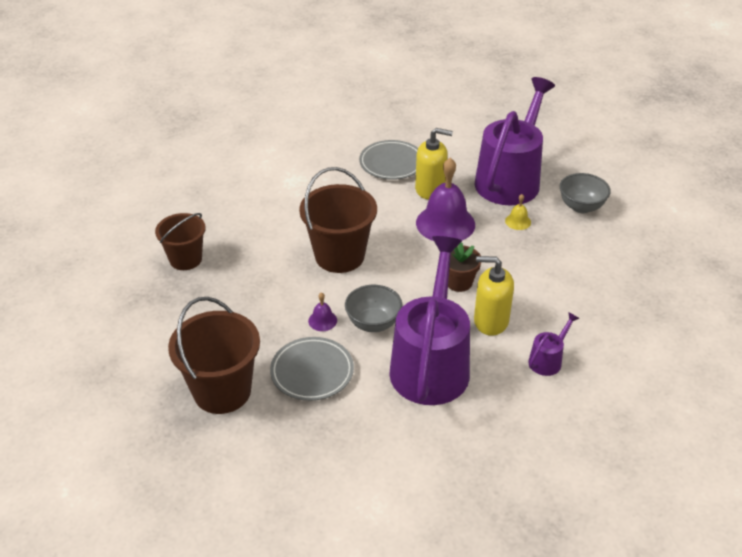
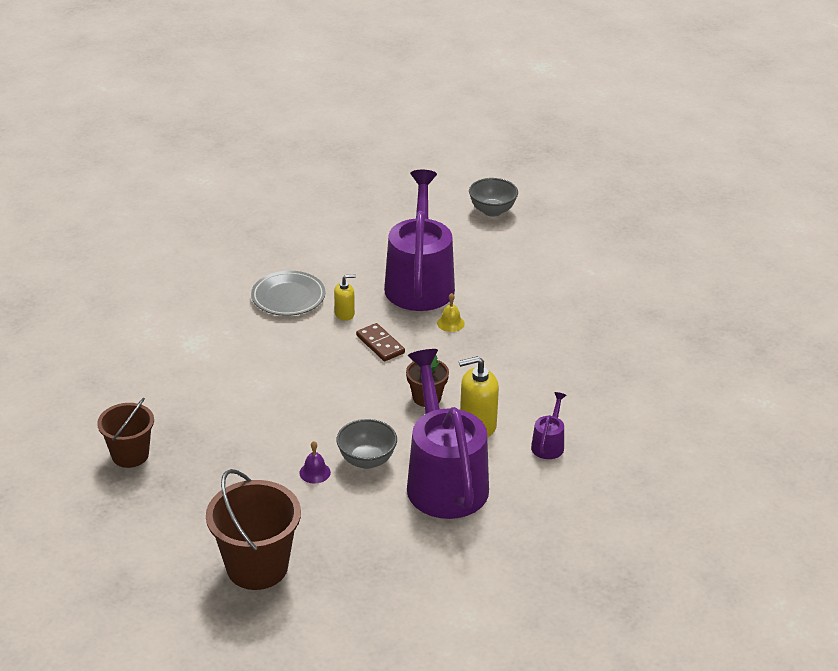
camera: 25 degrees left, 5 degrees down
grey plate [270,337,354,401] -> none
brown bucket [299,167,377,273] -> none
yellow soap dispenser [415,128,453,200] -> yellow soap dispenser [334,275,356,321], size x0.59
purple bell [416,158,475,241] -> brown domino [356,323,405,361]
grey bowl [560,173,611,213] -> grey bowl moved to [469,178,518,217]

